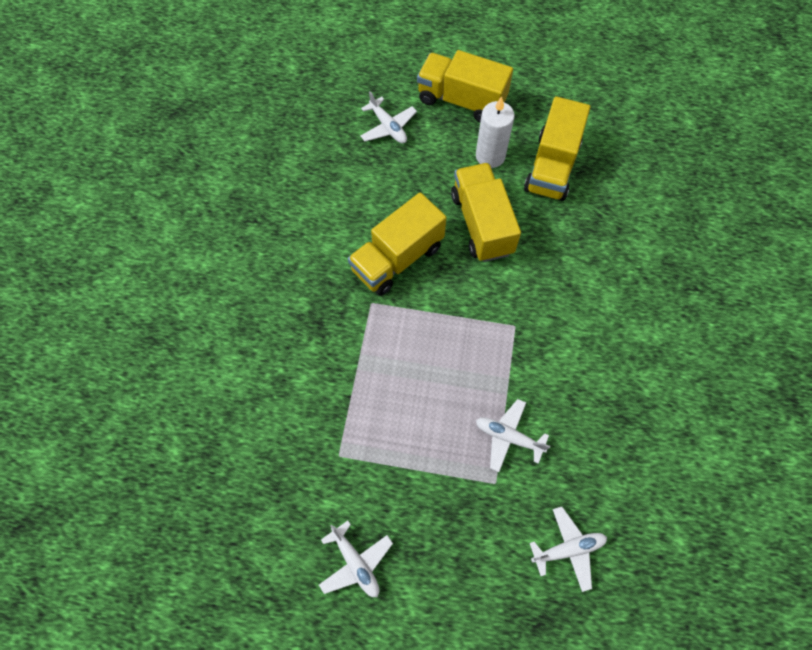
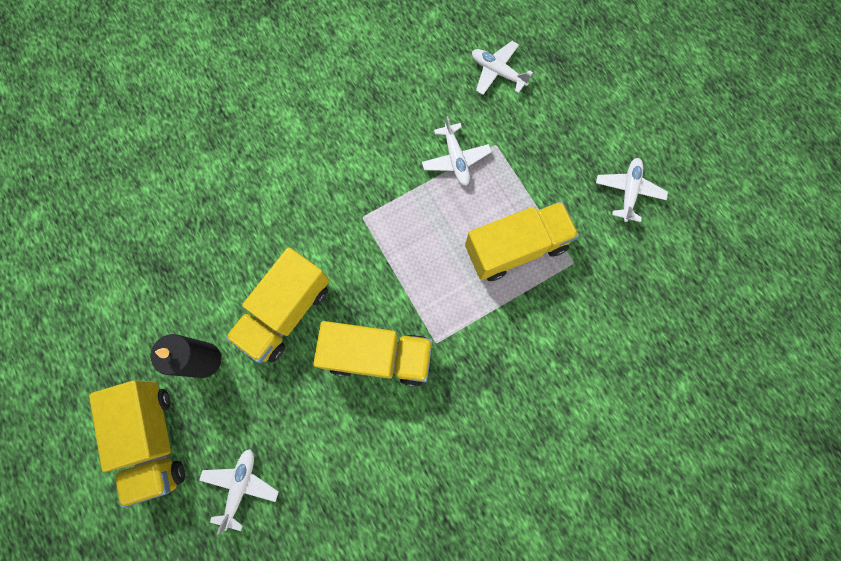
camera: 130 degrees left, 10 degrees up
white candle [476,96,515,168] -> black candle [150,334,221,378]
yellow truck [524,96,590,201] -> yellow truck moved to [465,201,579,281]

